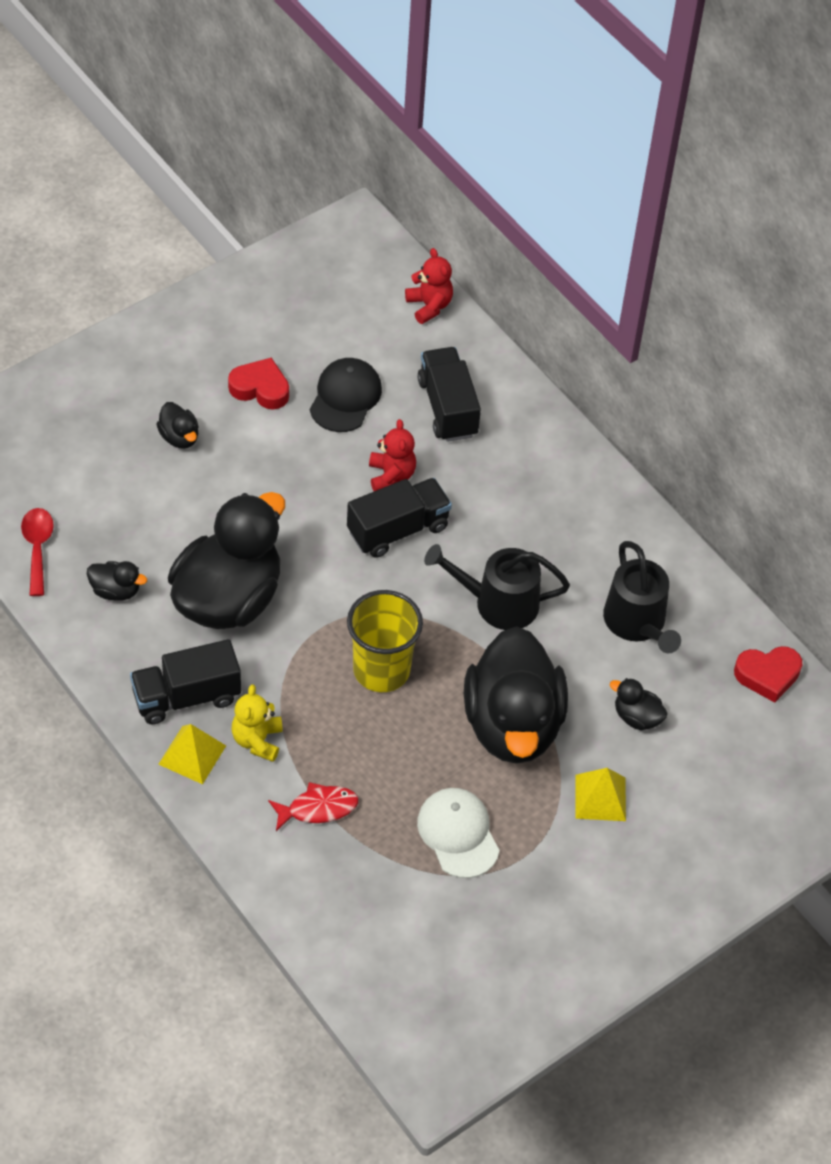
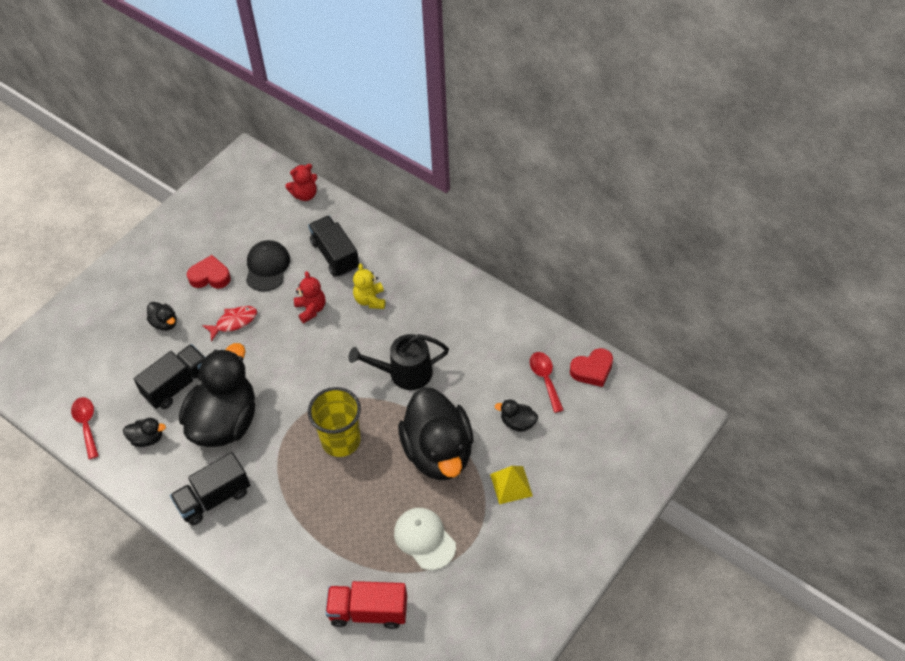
camera: 10 degrees left, 0 degrees up
yellow pyramid [158,724,226,784] -> none
yellow teddy bear [232,684,283,762] -> yellow teddy bear moved to [353,263,385,309]
red fish [268,782,358,831] -> red fish moved to [202,306,257,342]
black truck [347,478,452,558] -> black truck moved to [134,344,206,409]
red teddy bear [405,248,453,324] -> red teddy bear turned 105 degrees clockwise [285,164,317,201]
black watering can [603,541,681,653] -> none
none -> red truck [325,581,407,629]
none -> red spoon [530,352,564,413]

